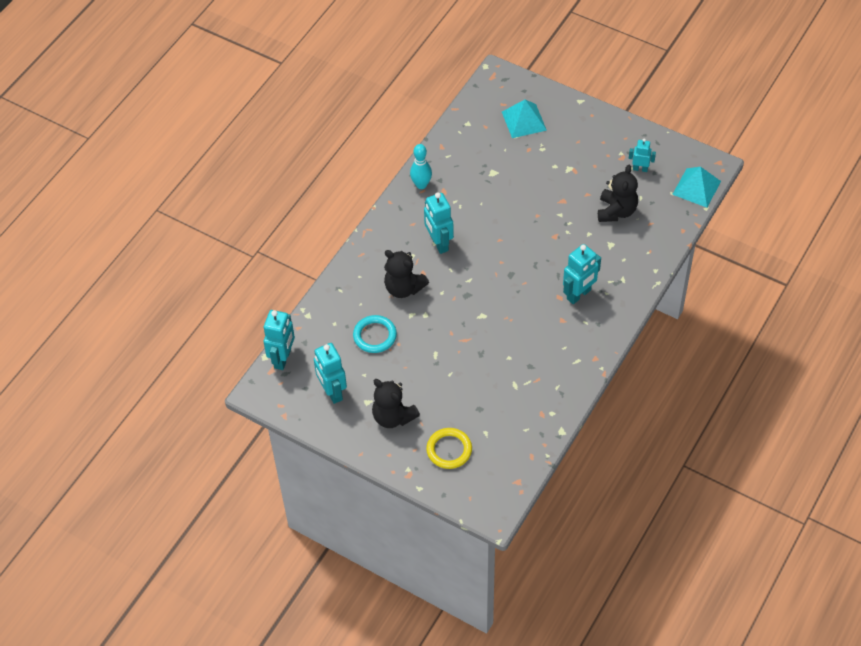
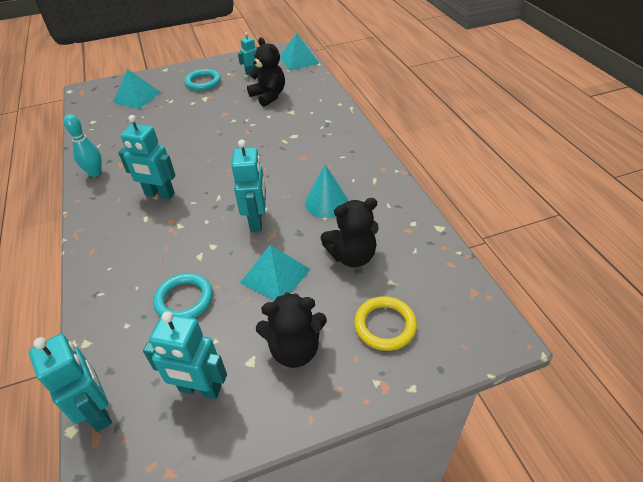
camera: 50 degrees left, 10 degrees down
black teddy bear [384,250,429,298] -> black teddy bear moved to [320,198,379,267]
turquoise robot [563,244,601,304] -> turquoise robot moved to [231,139,266,232]
none -> turquoise ring [184,69,221,91]
none -> turquoise pyramid [240,245,311,301]
none -> turquoise cone [305,165,348,218]

